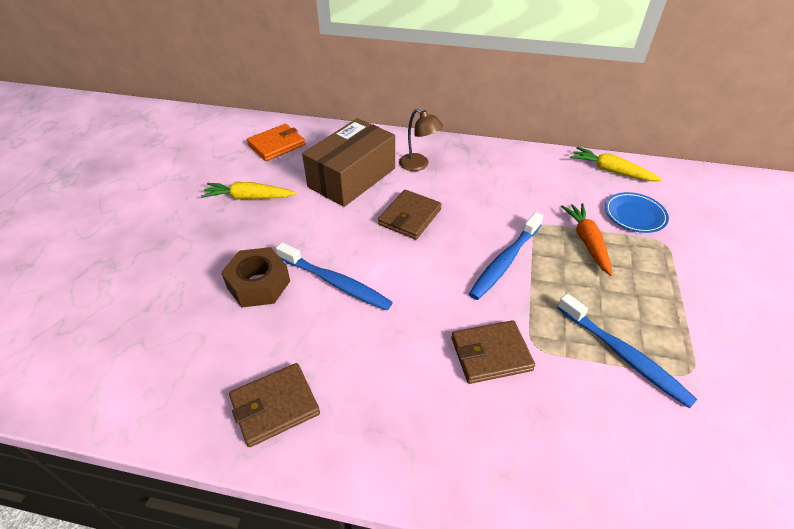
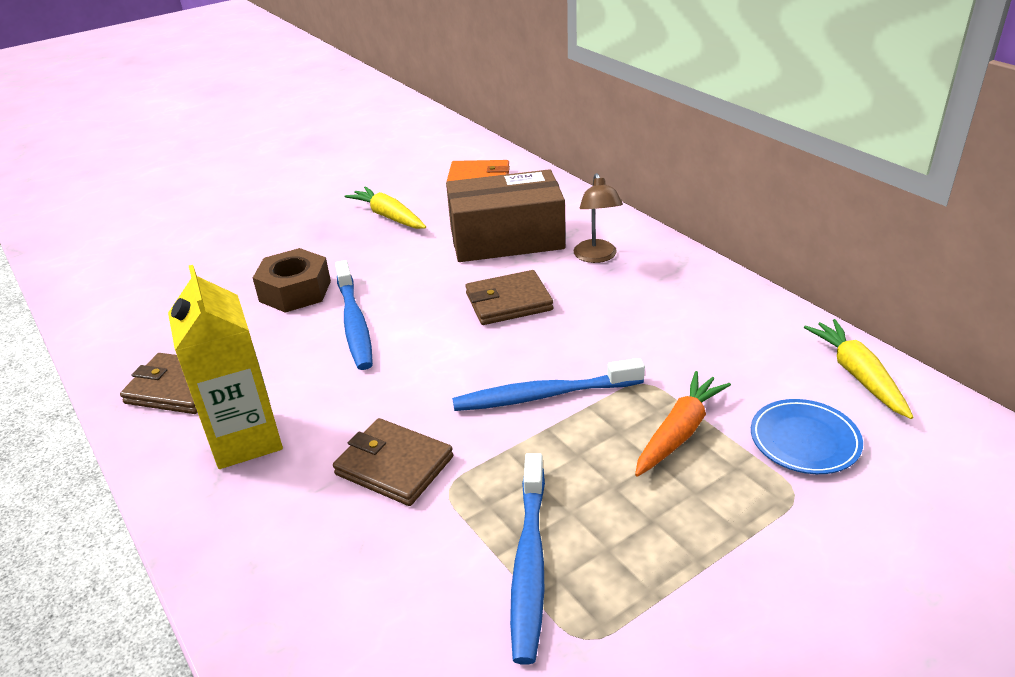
camera: 45 degrees right, 10 degrees down
none -> yellow carton [168,265,283,469]

